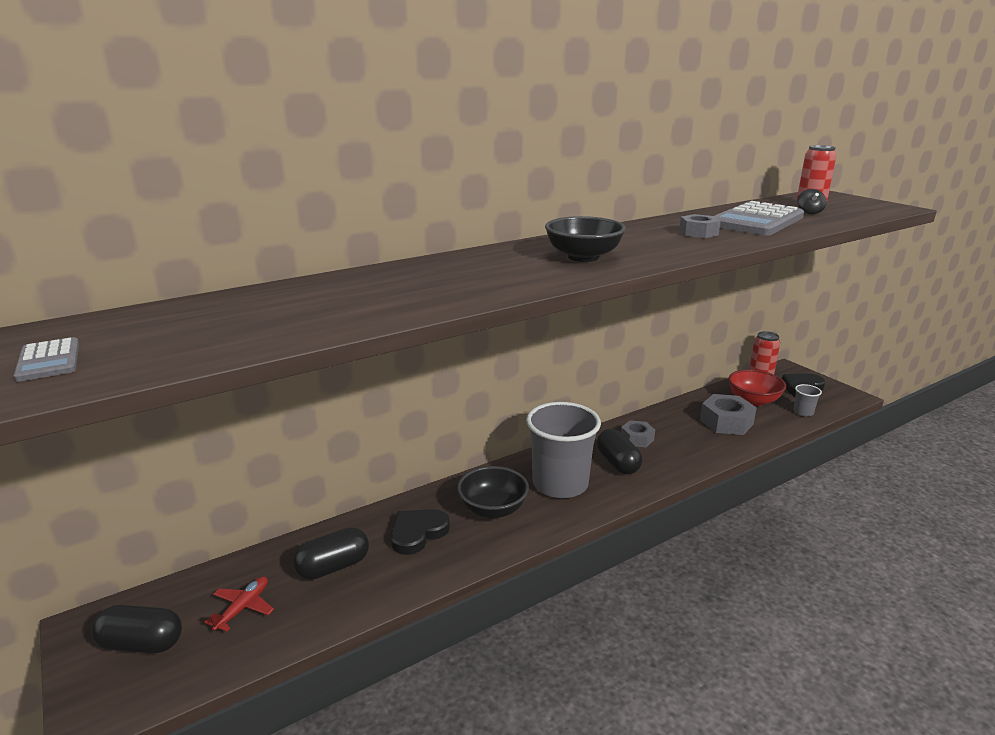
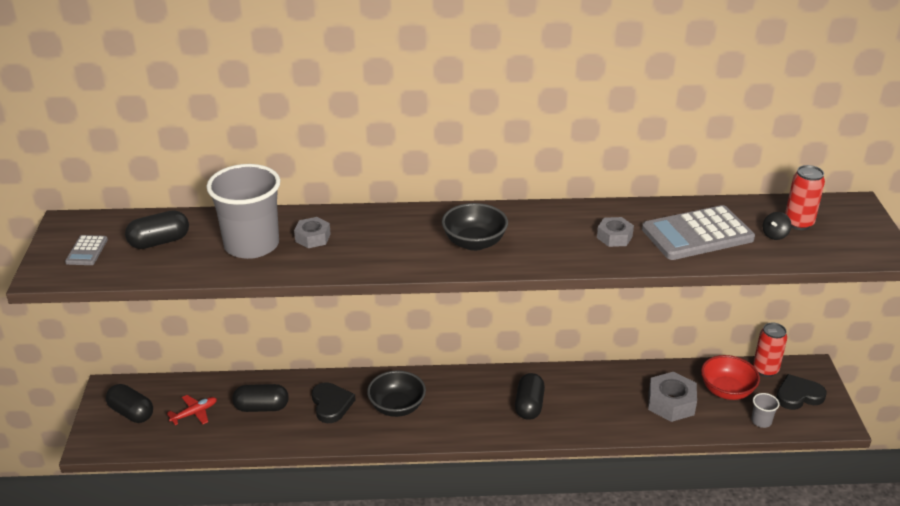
camera: 30 degrees right, 10 degrees up
black heart [391,509,450,555] -> black heart turned 90 degrees clockwise [312,382,355,423]
grey cup [526,402,601,498] -> grey cup moved to [207,164,281,259]
grey nut [621,420,655,447] -> grey nut moved to [294,217,331,248]
none -> black capsule [125,210,189,249]

